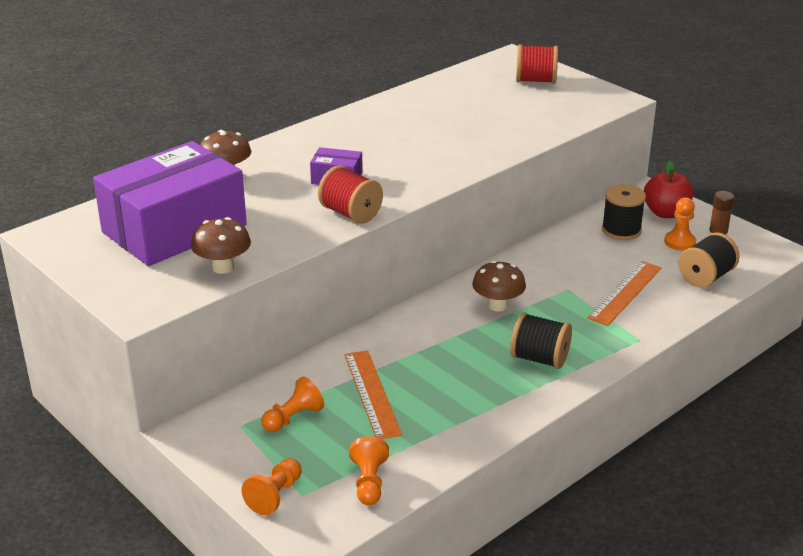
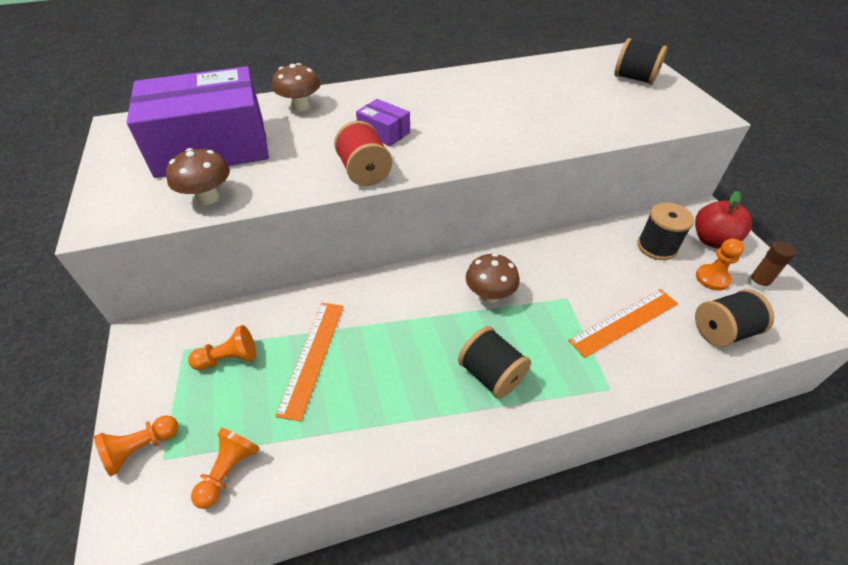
camera: 25 degrees right, 15 degrees up
red spool [516,44,558,84] -> black spool [614,38,667,85]

